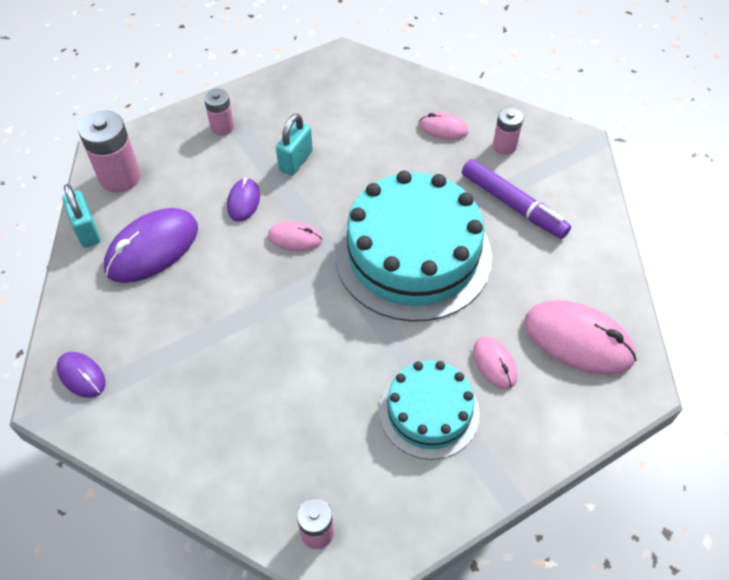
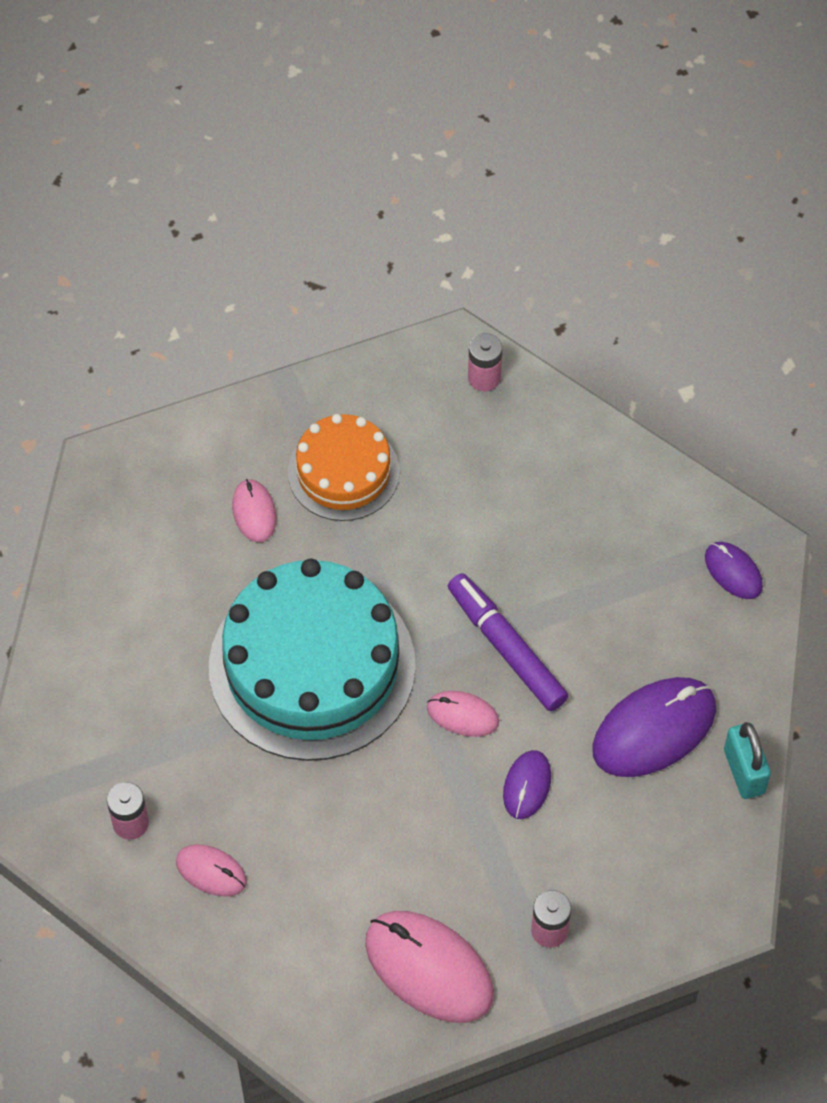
camera: 170 degrees left, 5 degrees up
pink battery [78,111,141,193] -> none
turquoise padlock [276,114,313,175] -> none
turquoise cake [379,360,480,460] -> orange cake [288,414,400,521]
purple marker [462,159,571,239] -> purple marker moved to [448,573,568,711]
pink mouse [524,300,637,375] -> pink mouse moved to [365,911,494,1023]

